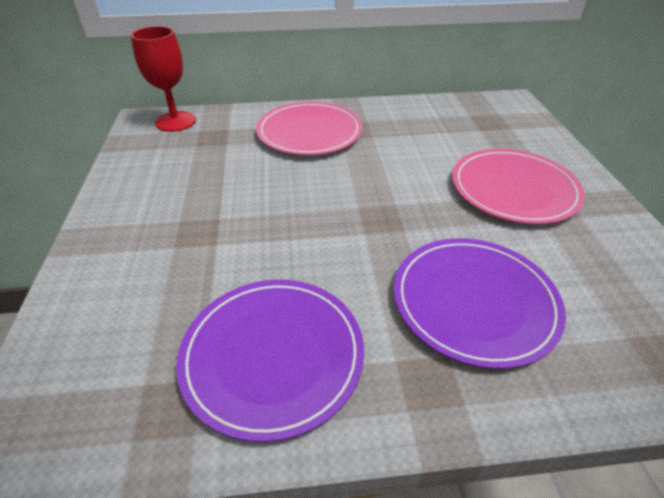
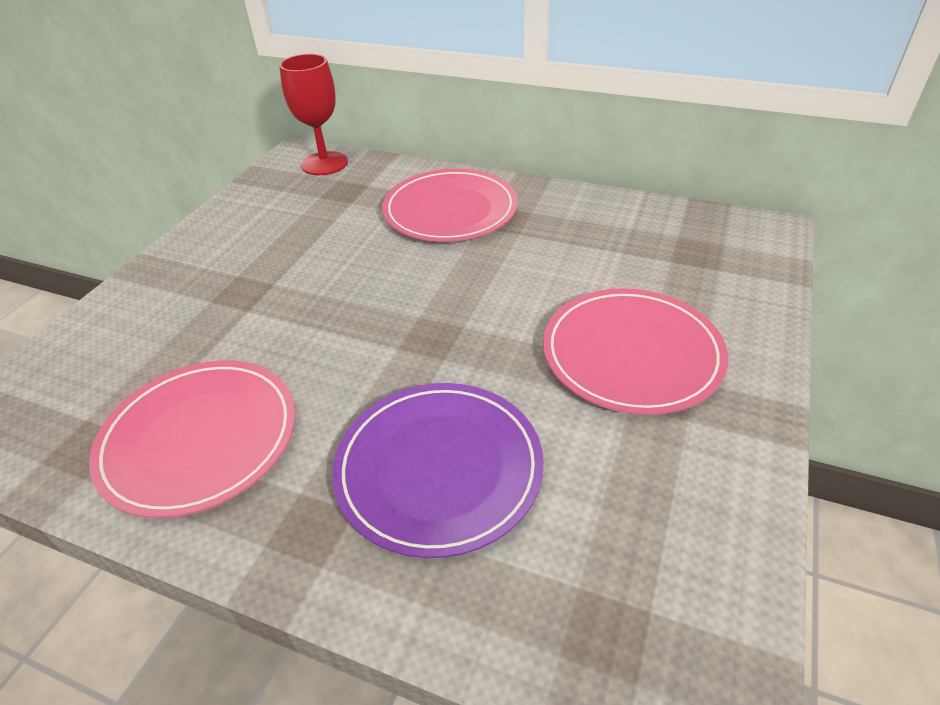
camera: 30 degrees right, 0 degrees up
purple plate [176,280,364,442] -> pink plate [89,360,296,518]

